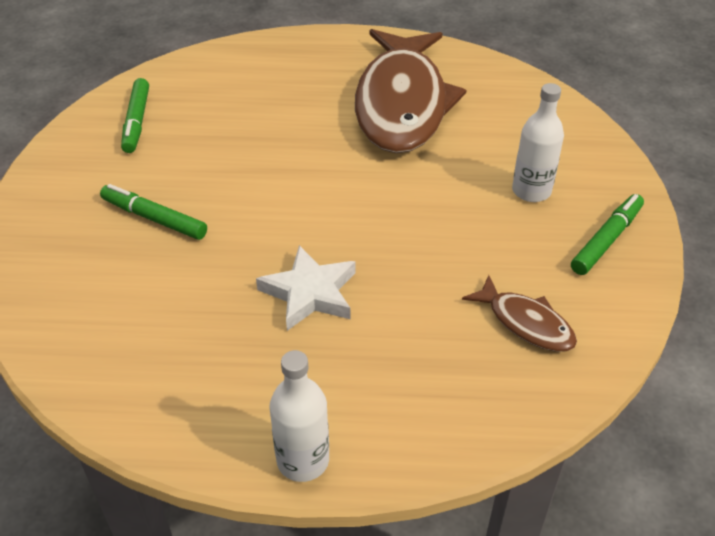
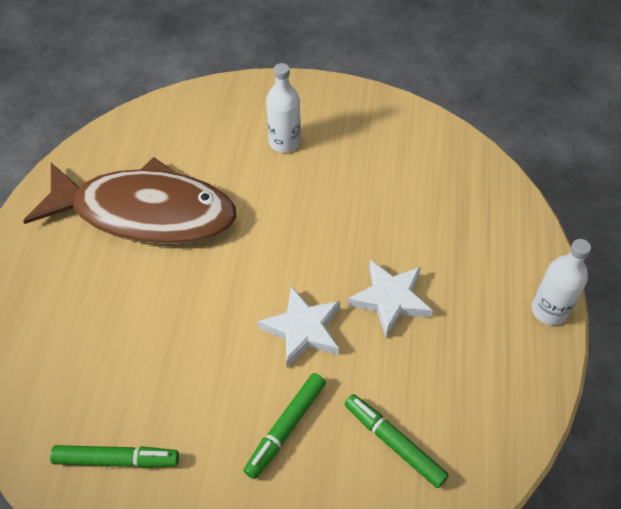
camera: 85 degrees left, 10 degrees up
brown fish [462,275,577,352] -> none
green marker [571,194,644,275] -> green marker moved to [345,394,449,488]
none -> white star [257,286,340,367]

